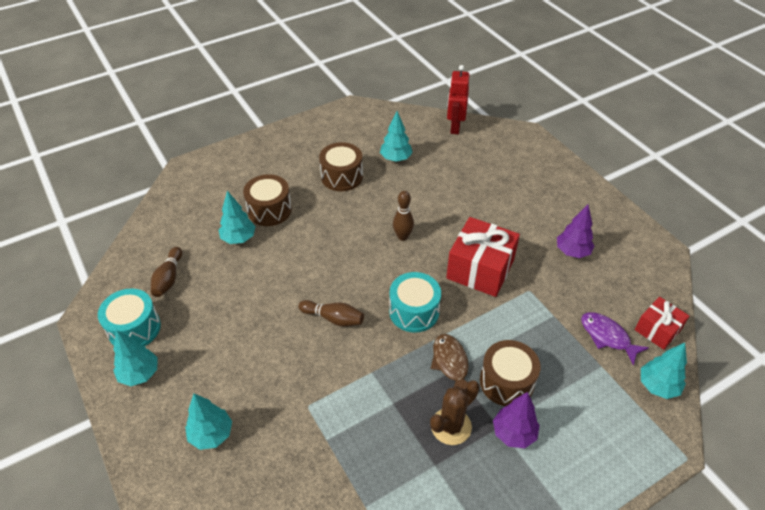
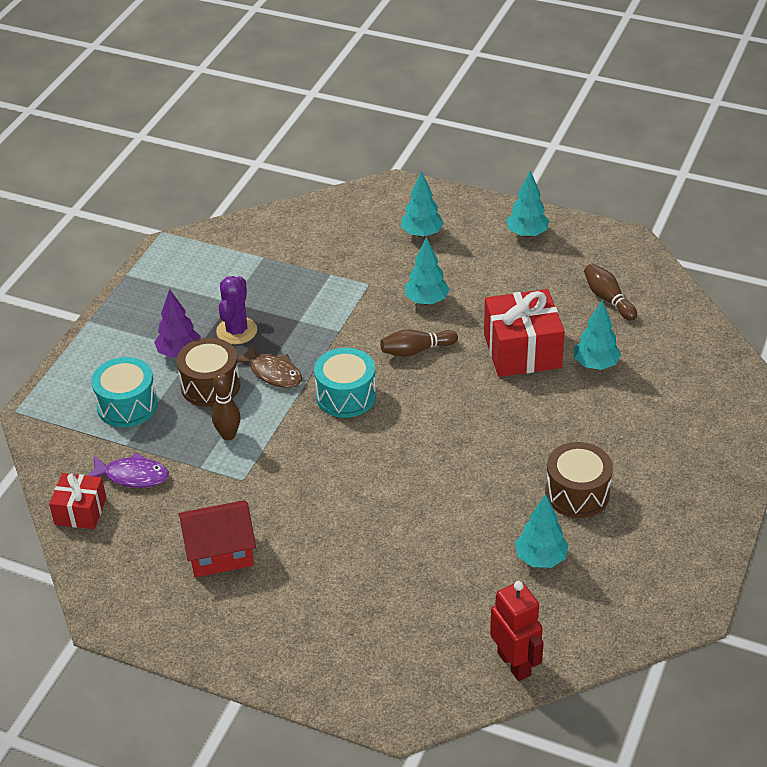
camera: 145 degrees right, 5 degrees down
turquoise drum [98,288,161,346] -> turquoise drum moved to [91,357,158,427]
brown drum [243,174,292,226] -> none
brown bowling pin [393,191,414,241] -> brown bowling pin moved to [212,373,240,440]
brown cactus [430,380,480,445] -> purple cactus [216,276,257,345]
red gift [446,217,520,297] -> red gift moved to [484,289,565,377]
purple tree [557,205,595,258] -> red house [179,500,256,578]
turquoise tree [641,343,687,399] -> turquoise tree moved to [405,237,449,305]

